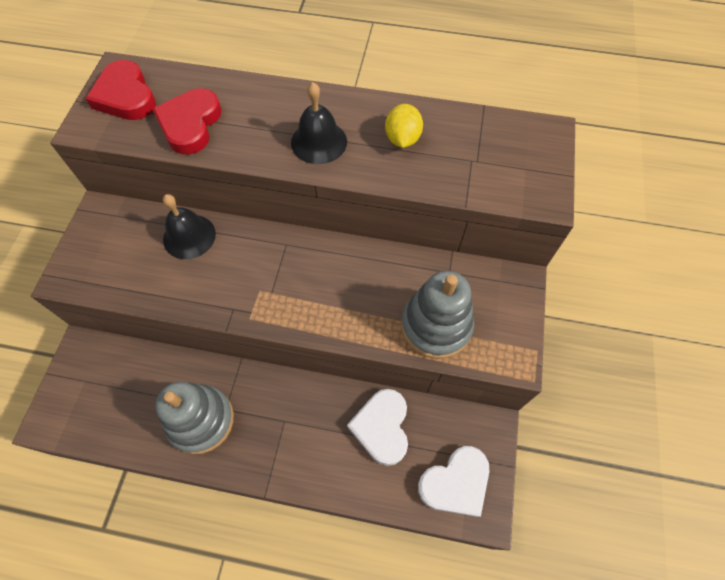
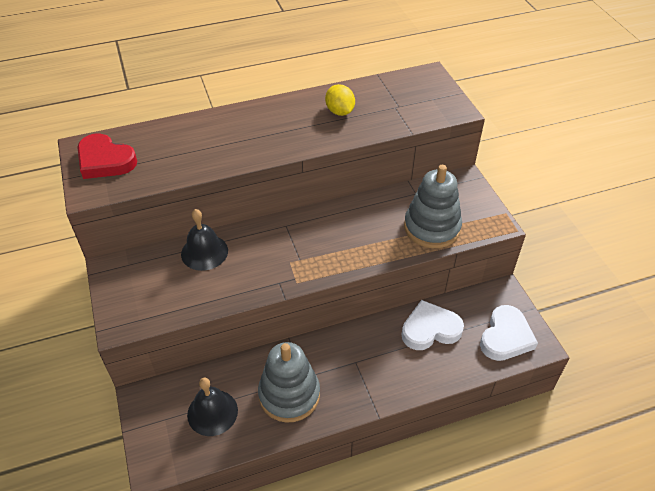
camera: 30 degrees left, 15 degrees down
red heart [152,88,222,154] -> none
black bell [291,82,347,164] -> black bell moved to [187,378,238,436]
white heart [347,389,408,466] -> white heart turned 105 degrees clockwise [402,300,464,350]

